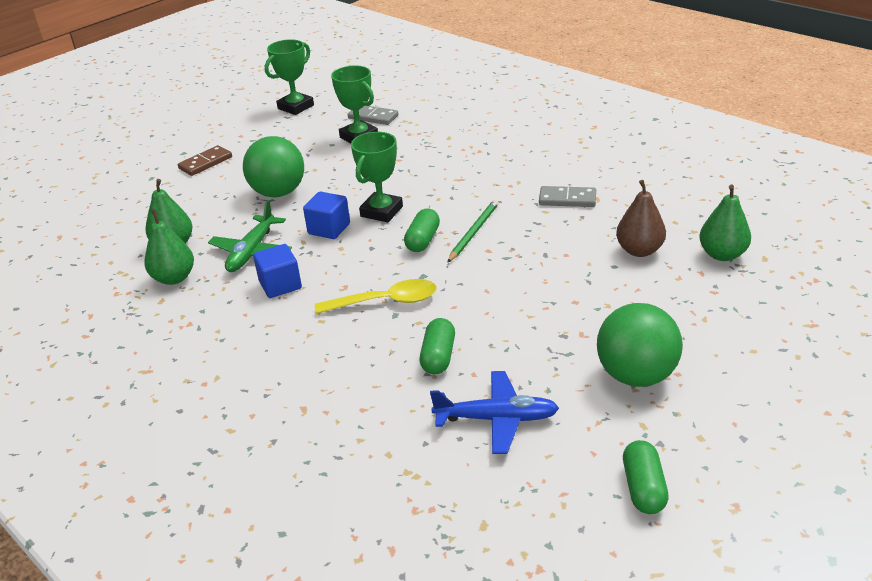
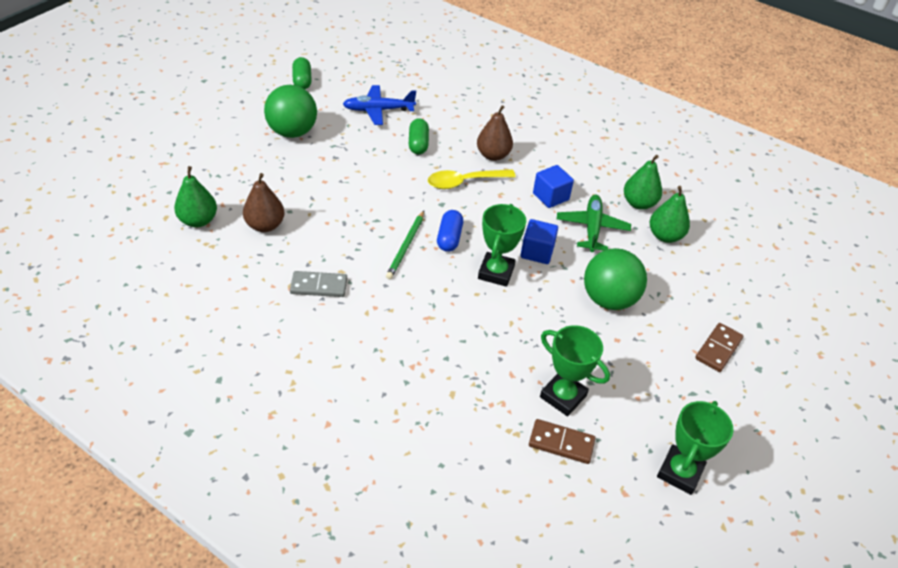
camera: 165 degrees right, 10 degrees up
grey domino [348,106,398,125] -> brown domino [529,419,596,464]
green capsule [404,208,440,252] -> blue capsule [437,210,463,252]
none -> brown pear [477,105,513,161]

